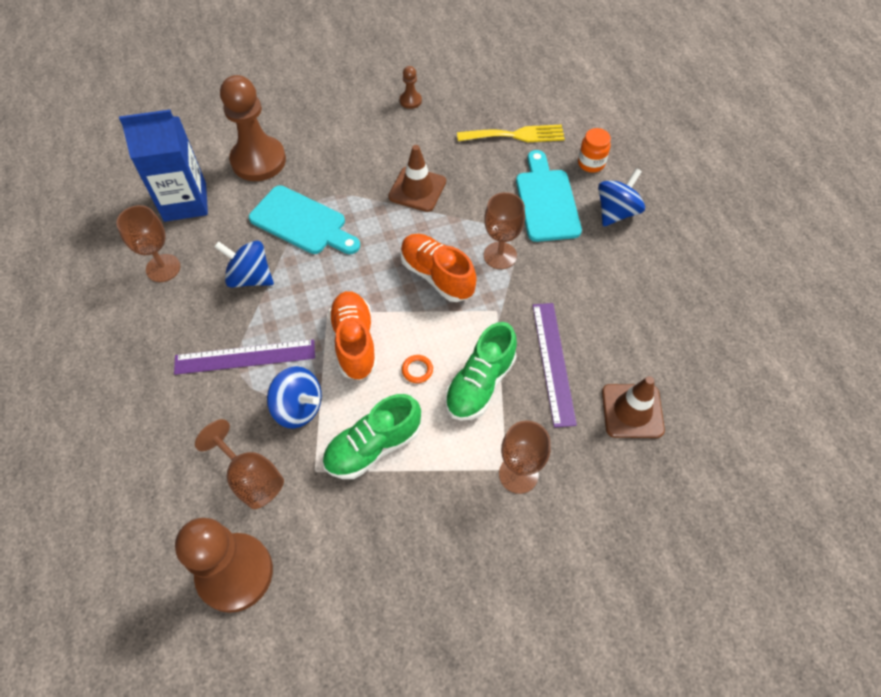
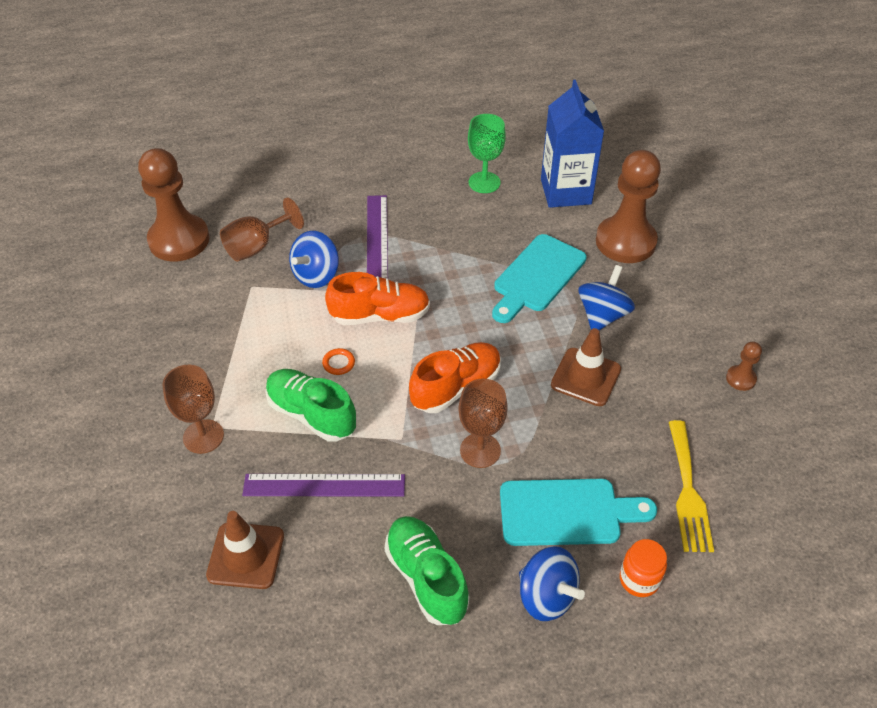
camera: 95 degrees right, 10 degrees down
brown goblet [116,205,180,282] -> green goblet [468,114,506,193]
blue spinning top [214,241,274,288] -> blue spinning top moved to [579,265,635,330]
green shoe [322,394,421,479] -> green shoe moved to [385,516,469,625]

